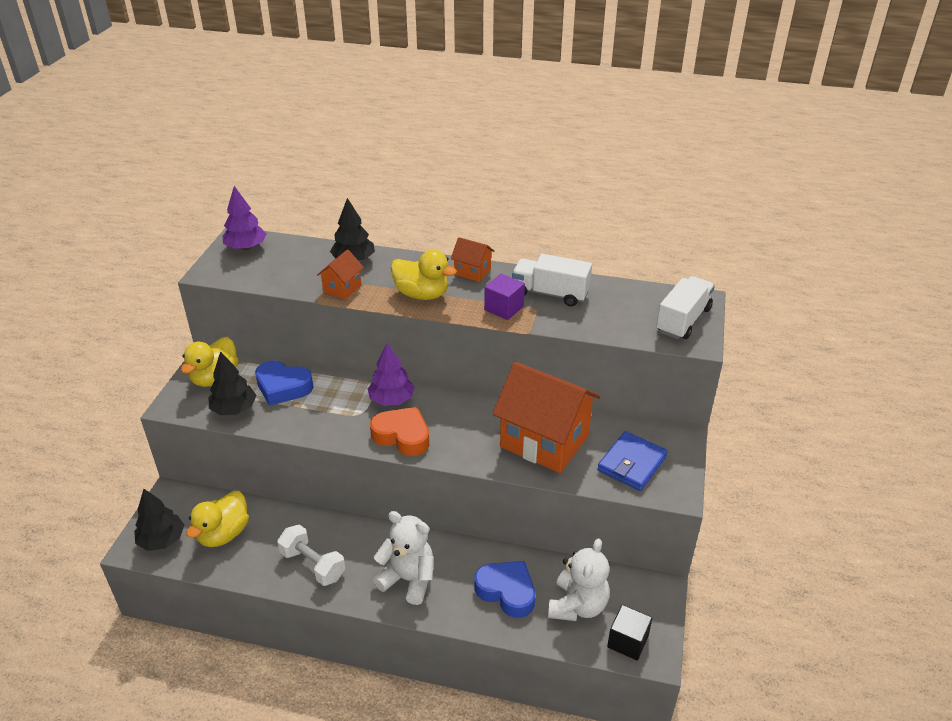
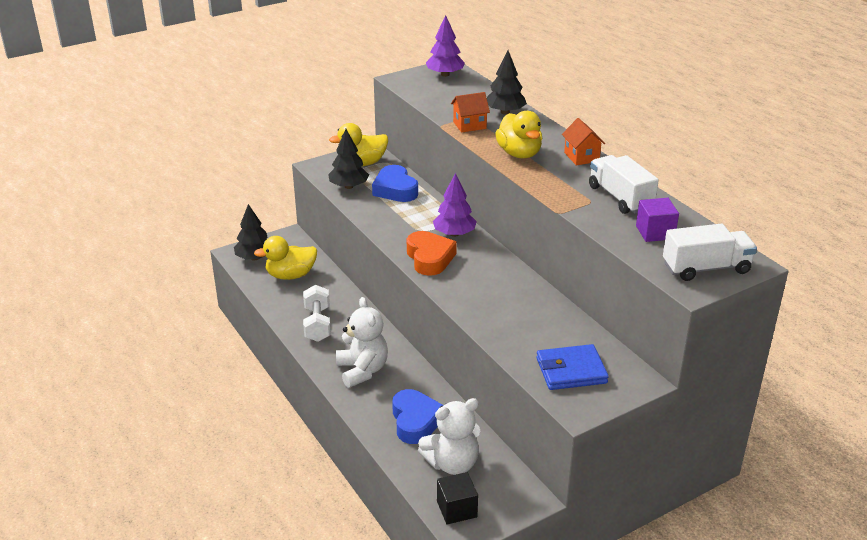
camera: 45 degrees right, 5 degrees down
purple cube [484,274,525,320] -> purple cube moved to [636,198,679,242]
orange house [493,362,601,473] -> none

